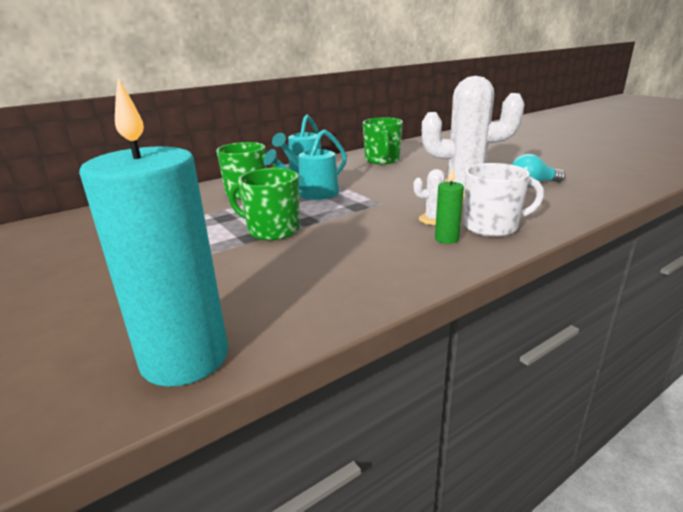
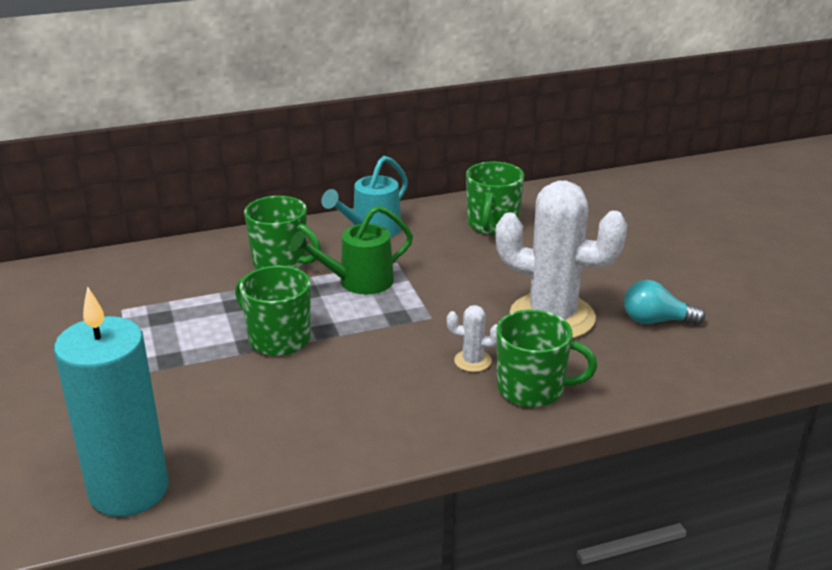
camera: 15 degrees right, 5 degrees up
turquoise watering can [263,130,347,200] -> green watering can [290,206,413,294]
green candle [435,168,464,244] -> none
white mug [464,163,544,237] -> green mug [497,310,597,408]

